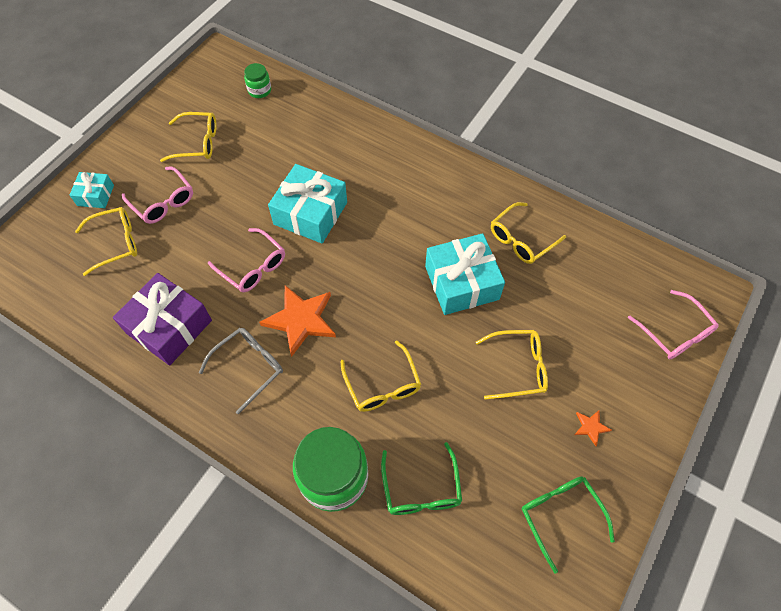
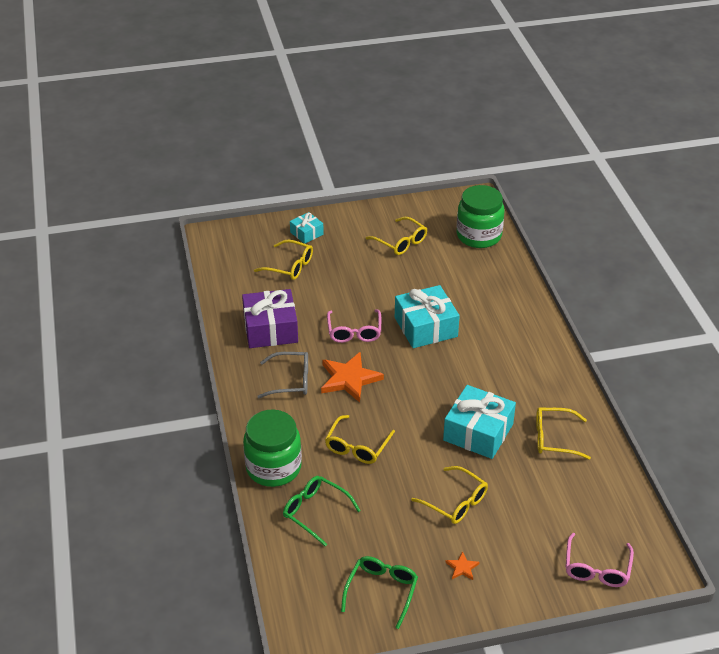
camera: 45 degrees right, 20 degrees down
pink glasses [122,166,193,224] -> none
green jar [244,63,271,98] -> green jar [457,185,504,248], size x2.09
green glasses [381,442,462,515] -> green glasses turned 90 degrees clockwise [283,476,361,546]

